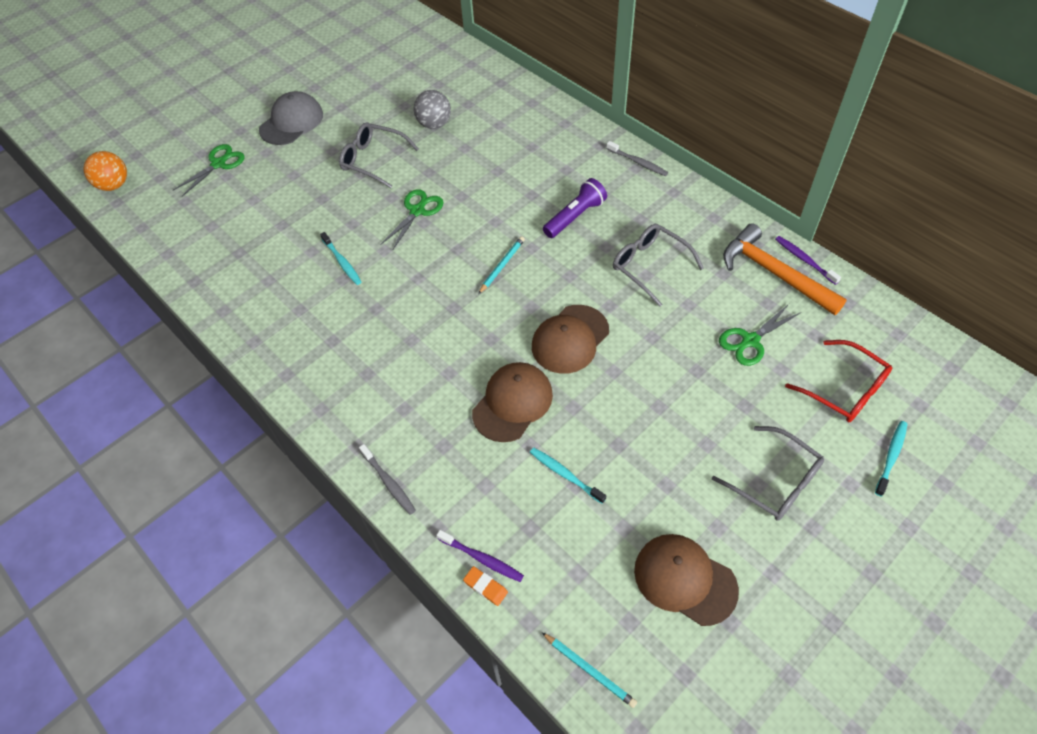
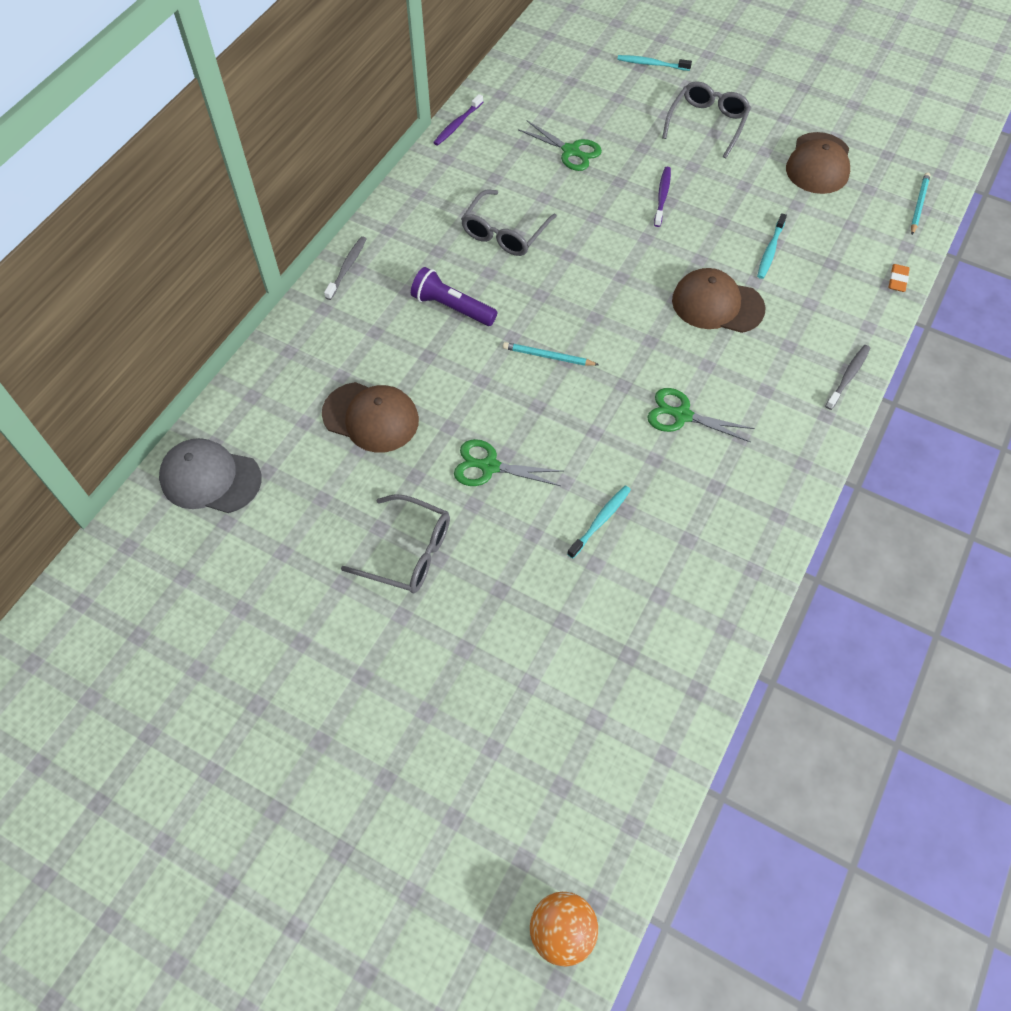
camera: 110 degrees left, 5 degrees up
green scissors [173,144,245,197] -> green scissors moved to [647,388,755,442]
grey cap [259,91,323,145] -> grey cap moved to [159,438,261,513]
grey glasses [339,122,419,188] -> grey glasses turned 75 degrees counterclockwise [341,494,450,593]
grey ball [414,90,451,129] -> none
purple toothbrush [437,530,524,582] -> purple toothbrush moved to [654,167,671,227]
brown cap [532,305,609,374] -> brown cap moved to [322,382,419,453]
orange hammer [723,223,847,315] -> none
red glasses [785,340,892,422] -> none

